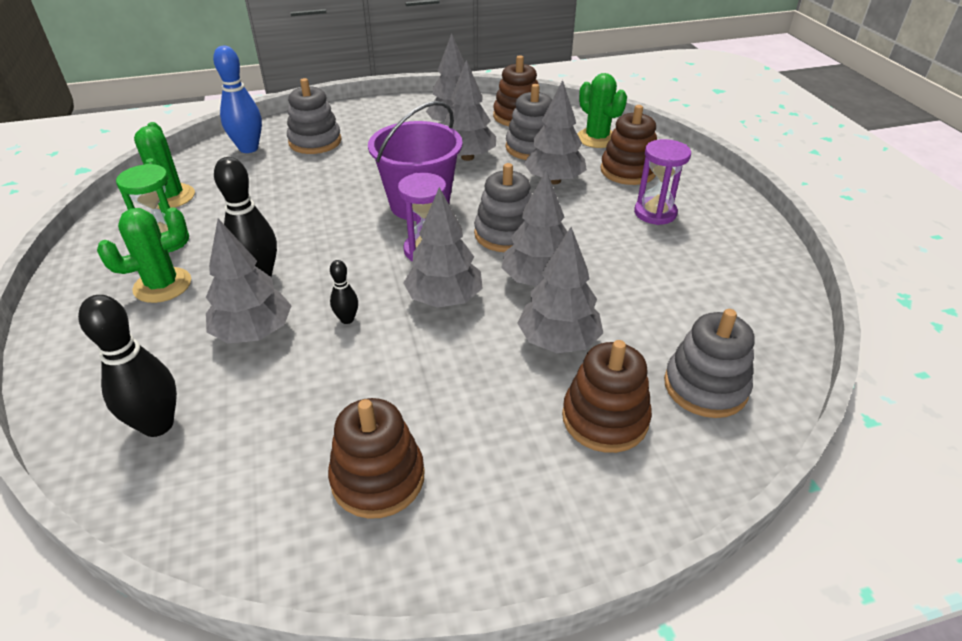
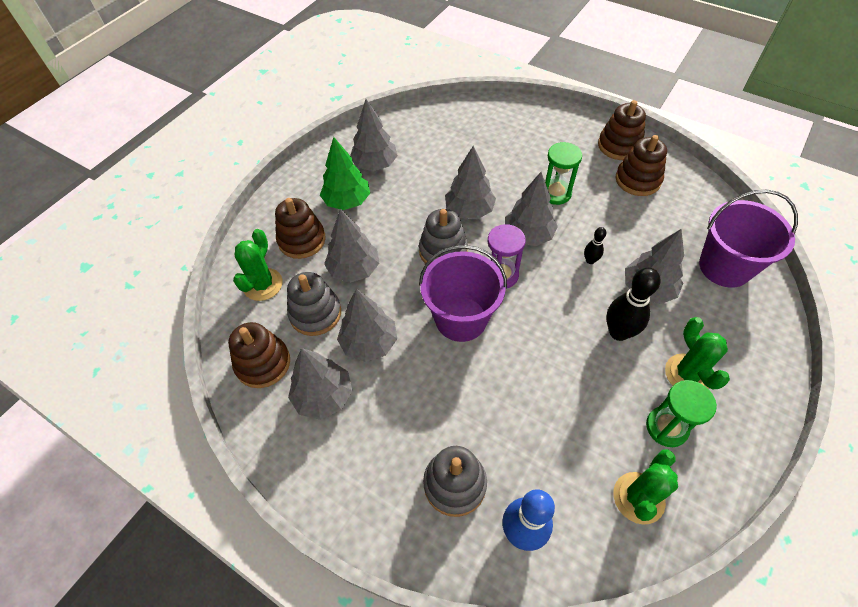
camera: 130 degrees left, 15 degrees up
black bowling pin [78,295,177,437] -> purple bucket [699,190,798,288]
green cactus [97,207,191,303] -> green cactus turned 60 degrees clockwise [665,317,730,389]
grey tree [517,227,603,353] -> grey tree moved to [350,99,398,171]
brown stacking toy [562,340,652,453] -> brown stacking toy moved to [598,100,646,160]
purple hourglass [634,139,691,225] -> green tree [320,137,370,210]
grey stacking toy [664,309,754,418] -> none
none -> green hourglass [545,142,582,205]

